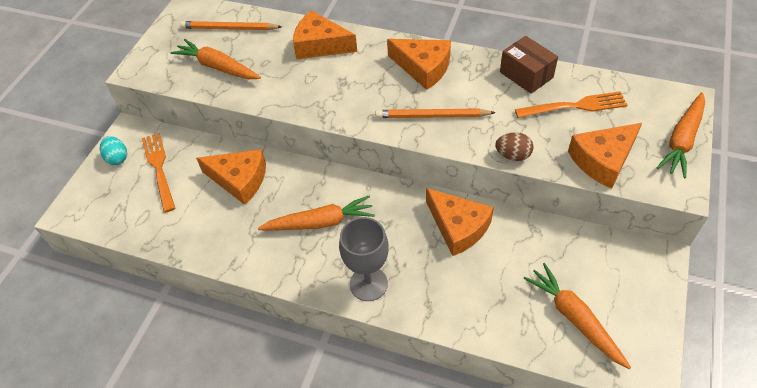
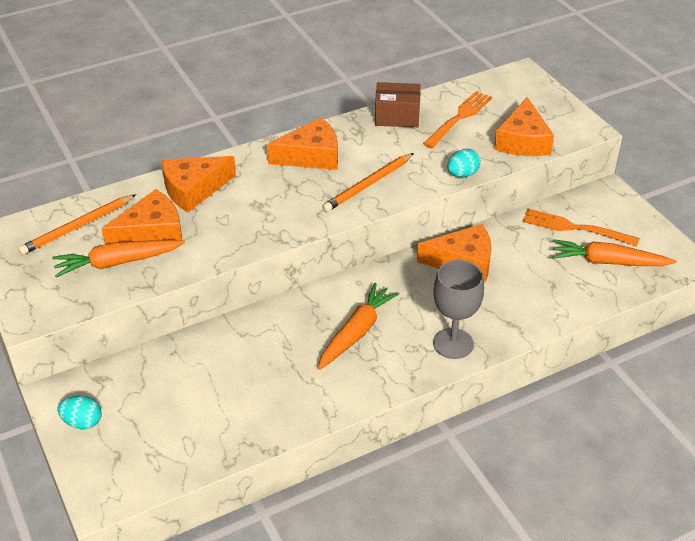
camera: 50 degrees left, 10 degrees down
orange fork [142,133,175,213] -> orange fork moved to [523,209,640,246]
orange cheese [196,149,266,205] -> orange cheese moved to [102,189,182,244]
brown egg [495,132,534,161] -> turquoise egg [447,149,480,177]
orange carrot [656,92,705,178] -> none

